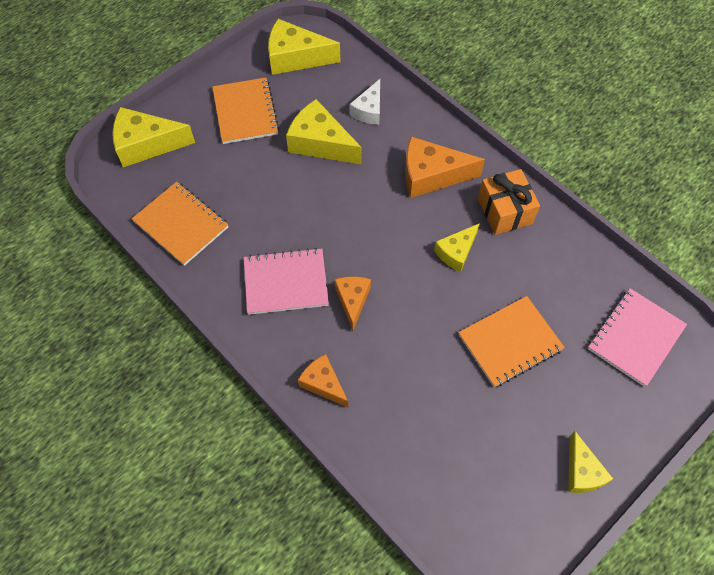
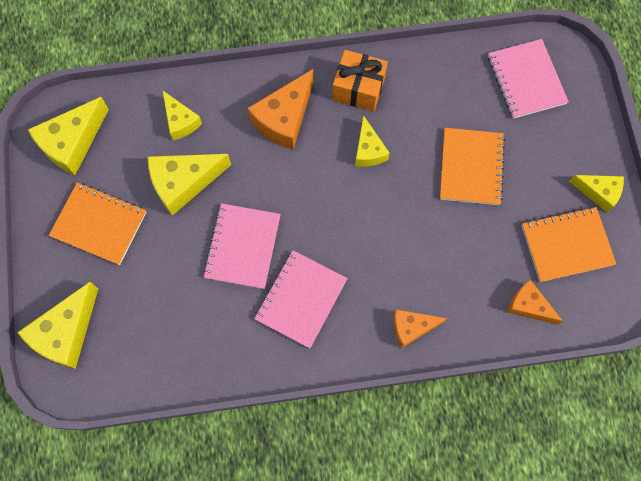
camera: 55 degrees left, 10 degrees up
orange notebook [132,182,228,266] -> orange notebook moved to [522,207,616,282]
orange cheese [334,277,371,331] -> orange cheese moved to [507,280,563,325]
white cheese [349,79,380,125] -> yellow cheese [162,90,202,140]
none -> pink notebook [203,203,281,289]

